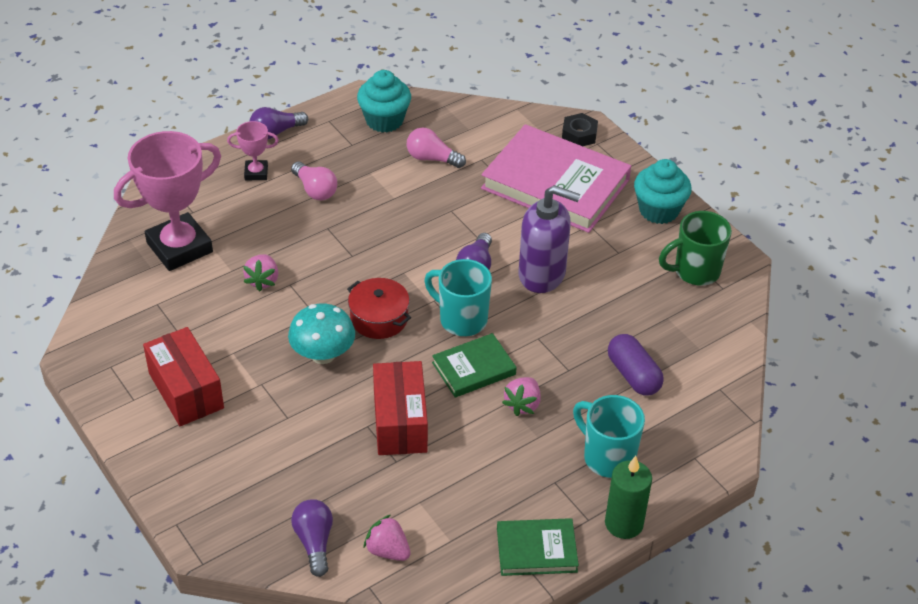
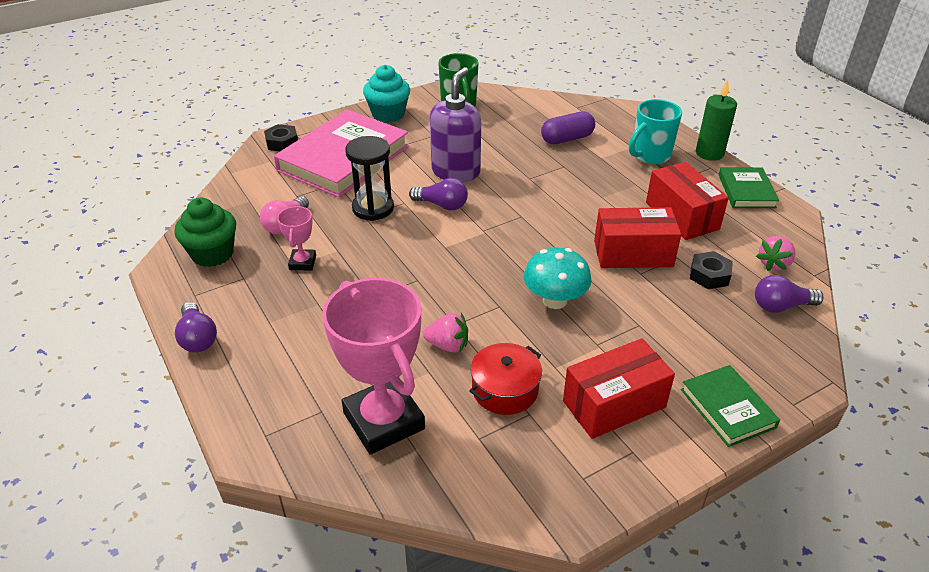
camera: 85 degrees left, 5 degrees down
pink trophy [227,121,279,180] -> pink trophy moved to [277,206,316,271]
pink light bulb [291,161,337,200] -> none
red pot [347,278,411,339] -> red pot moved to [469,343,542,415]
turquoise cupcake [357,70,411,132] -> green cupcake [174,198,236,267]
turquoise mug [424,259,492,336] -> none
green book [432,333,517,397] -> green book moved to [681,365,780,447]
pink strawberry [502,377,540,416] -> none
none -> black hourglass [345,136,394,221]
none -> red box [646,162,729,240]
none -> black nut [690,251,733,289]

